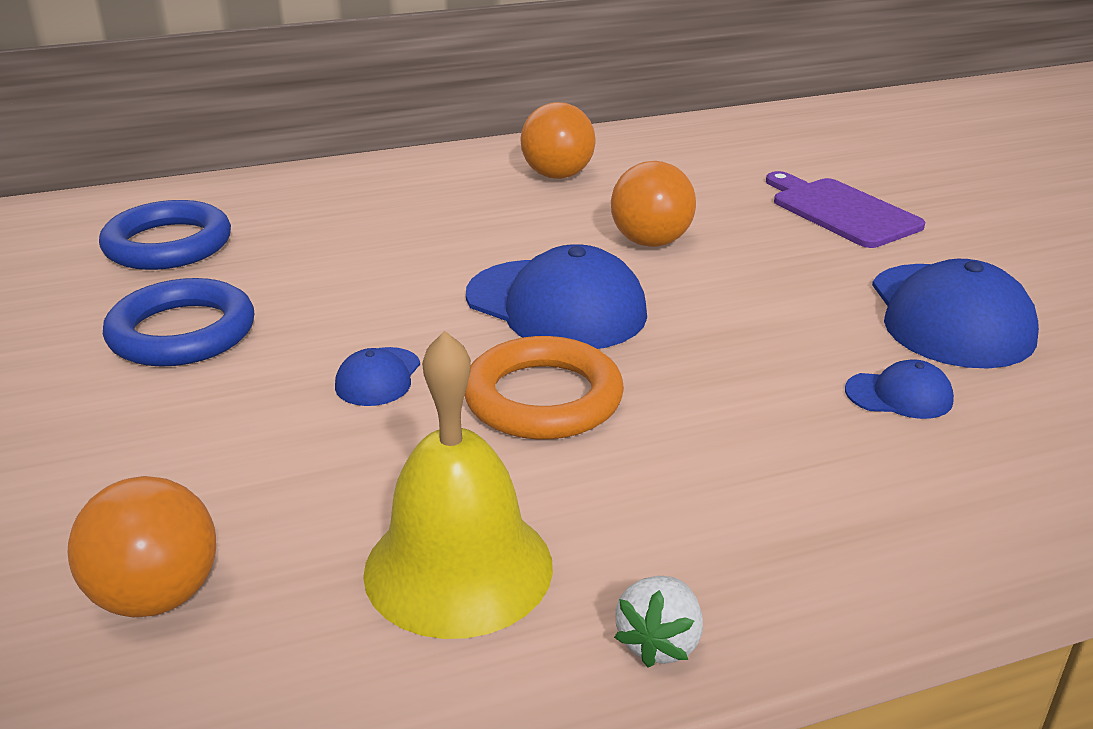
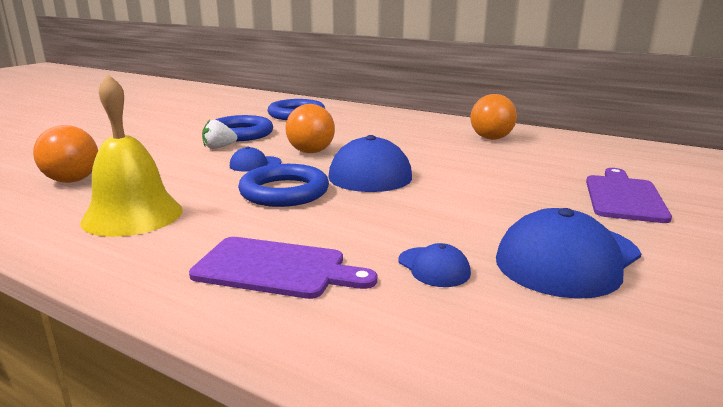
camera: 50 degrees right, 10 degrees down
orange ring [464,336,624,439] -> blue ring [238,164,329,207]
orange ball [611,161,696,247] -> orange ball moved to [285,104,335,153]
white strawberry [614,576,703,668] -> white strawberry moved to [202,120,237,149]
none -> purple cutting board [189,237,377,299]

